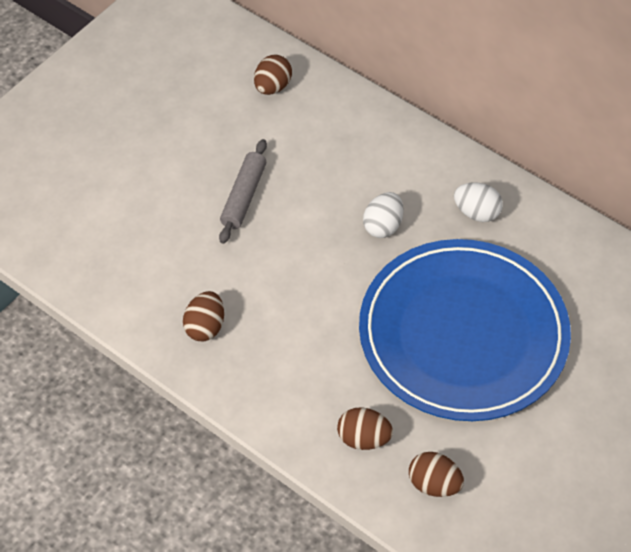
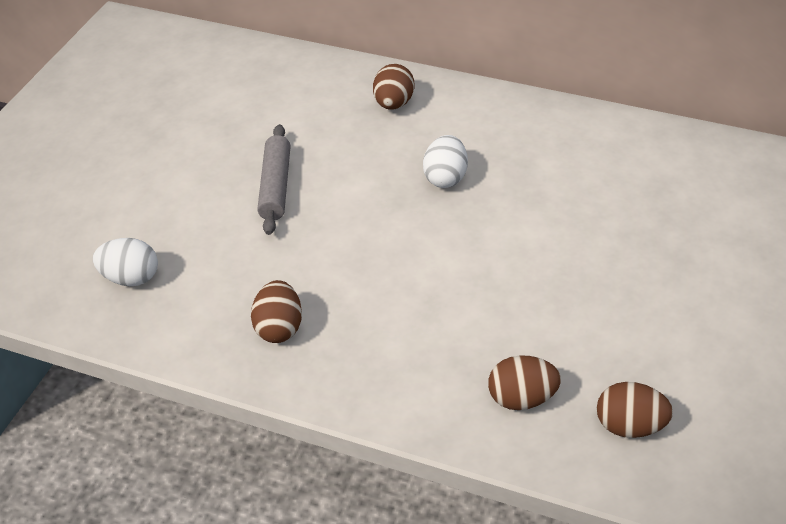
camera: 15 degrees left, 10 degrees down
brown egg [254,55,292,95] -> brown egg moved to [373,64,414,110]
blue plate [359,239,571,421] -> none
white egg [454,182,503,222] -> white egg moved to [93,238,158,286]

